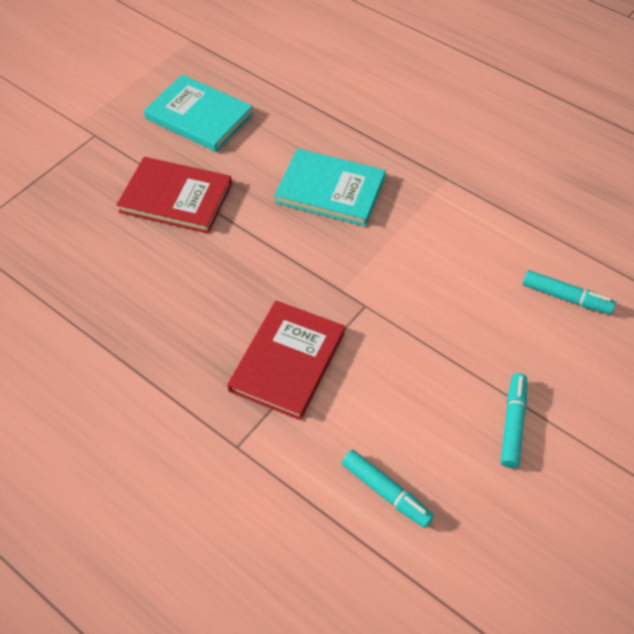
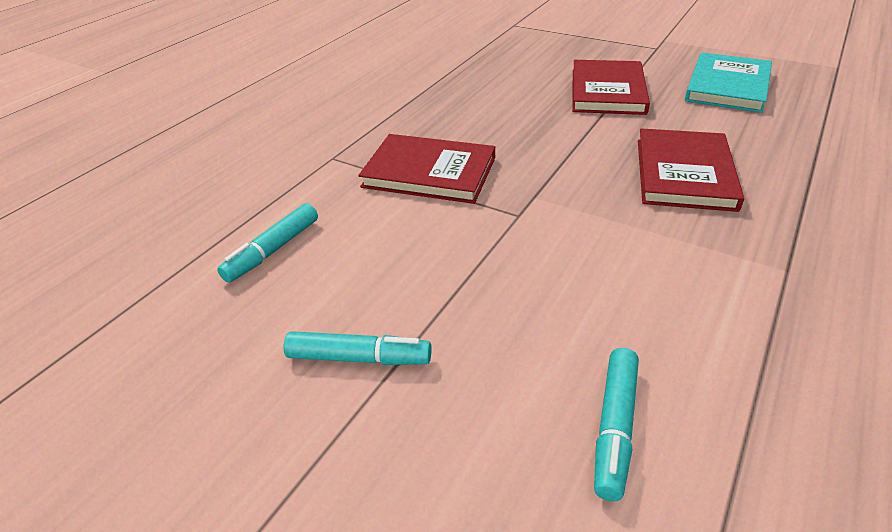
camera: 85 degrees right, 15 degrees down
turquoise book [274,148,386,226] -> red book [638,128,744,212]

